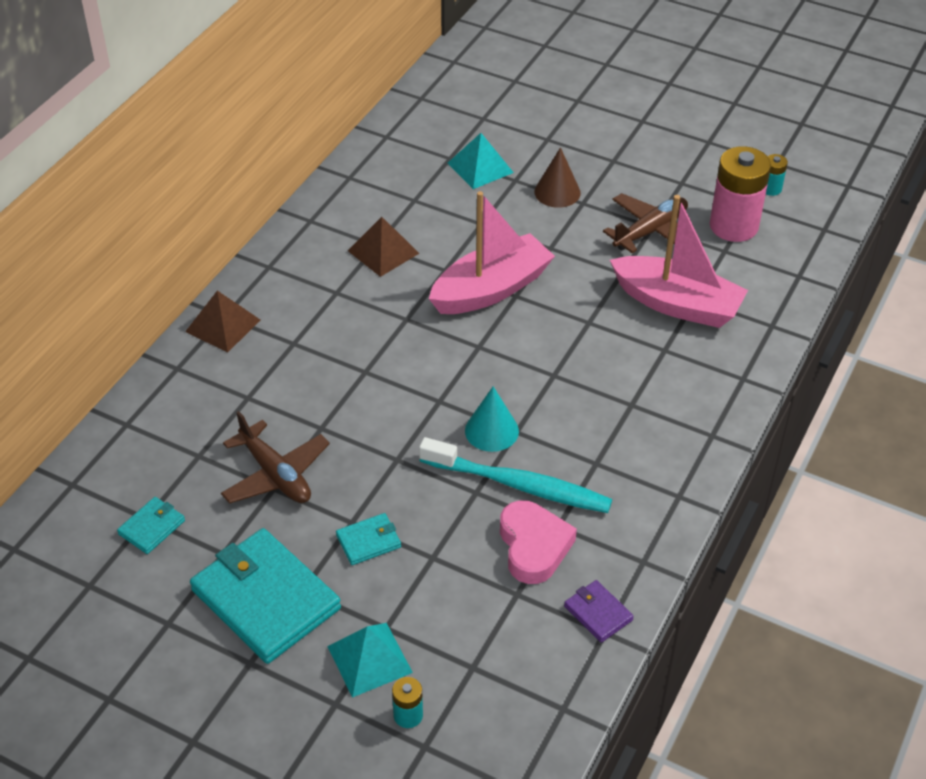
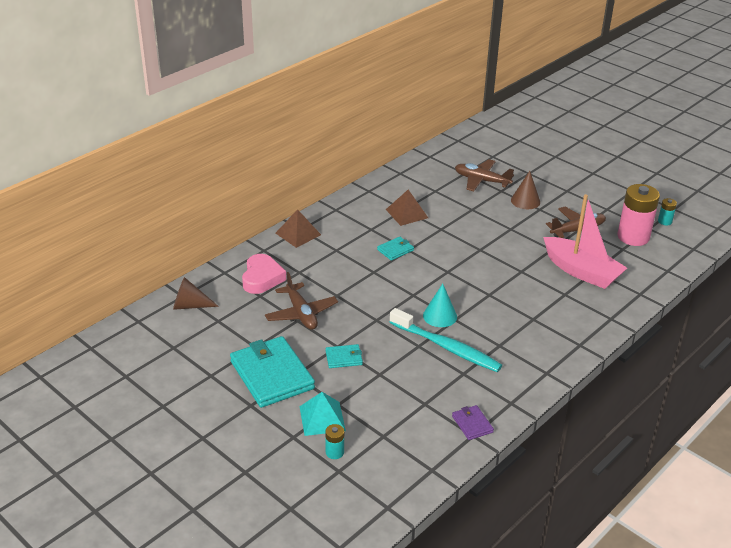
camera: 15 degrees right, 10 degrees down
turquoise wallet [117,497,185,554] -> turquoise wallet moved to [377,237,414,261]
pink boat [429,191,555,314] -> none
turquoise pyramid [448,133,514,189] -> brown plane [455,159,514,191]
pink heart [500,500,577,584] -> pink heart moved to [242,254,286,294]
none -> brown cone [173,277,219,310]

